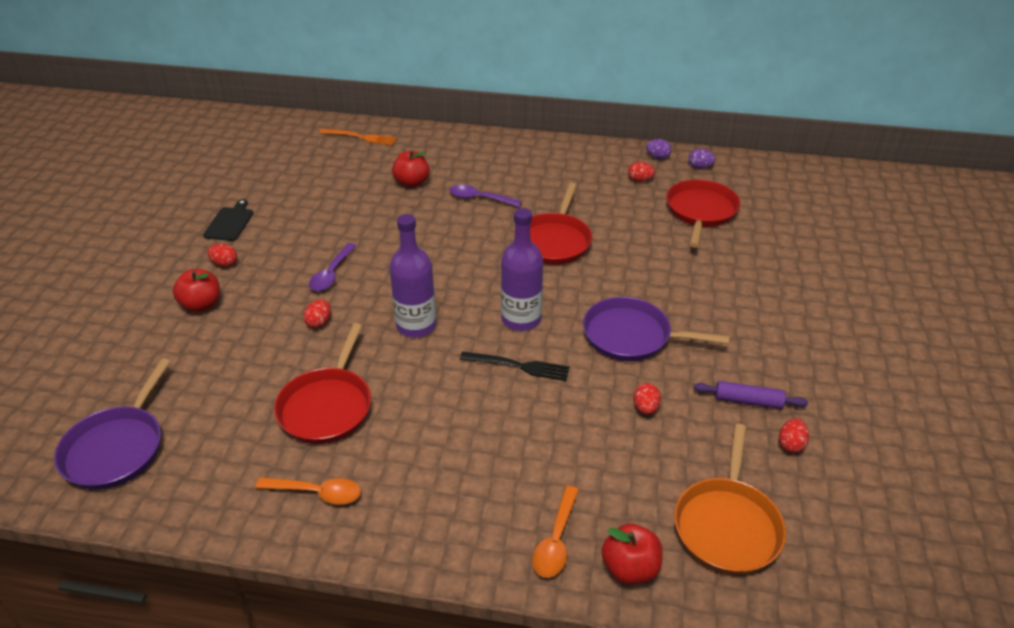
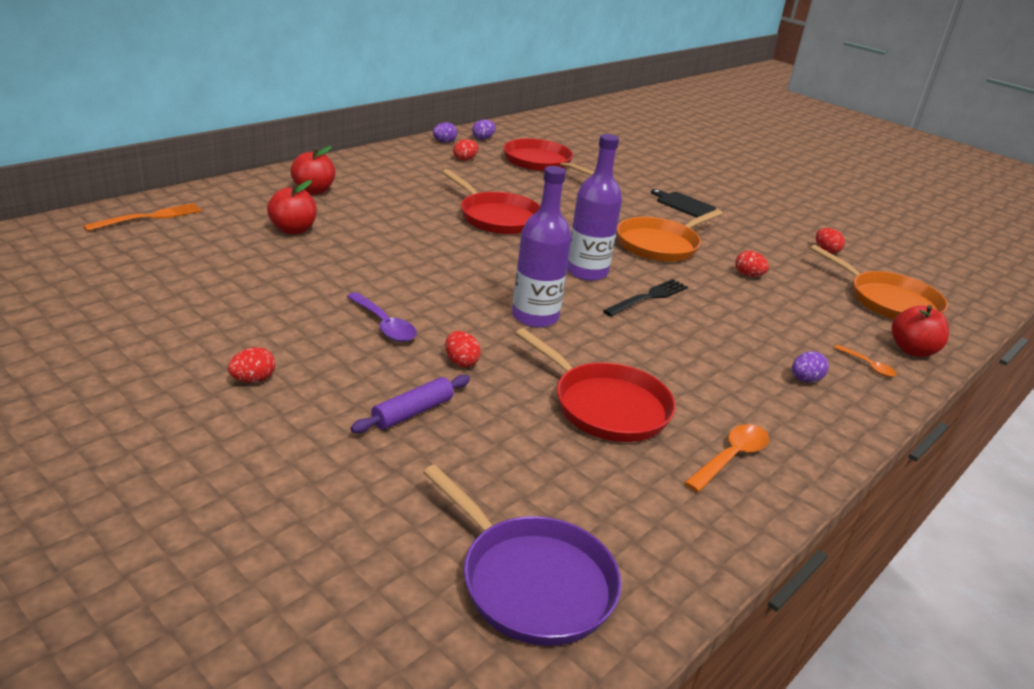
camera: 60 degrees left, 10 degrees down
red apple [173,269,220,312] -> red apple moved to [291,146,335,194]
black cutting board [203,199,253,241] -> black cutting board moved to [651,189,716,217]
purple spoon [449,185,522,207] -> none
orange spoon [532,486,579,578] -> orange spoon [834,345,897,377], size x0.62
purple pan [583,297,730,361] -> orange pan [617,209,723,262]
purple rolling pin [694,381,808,409] -> purple rolling pin moved to [350,375,470,433]
none -> purple egg [792,351,829,382]

